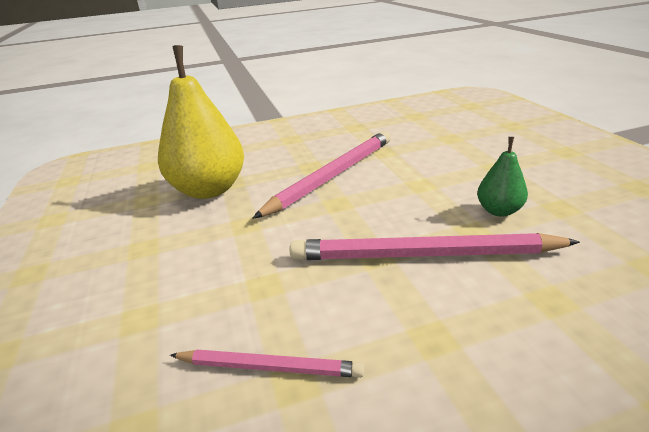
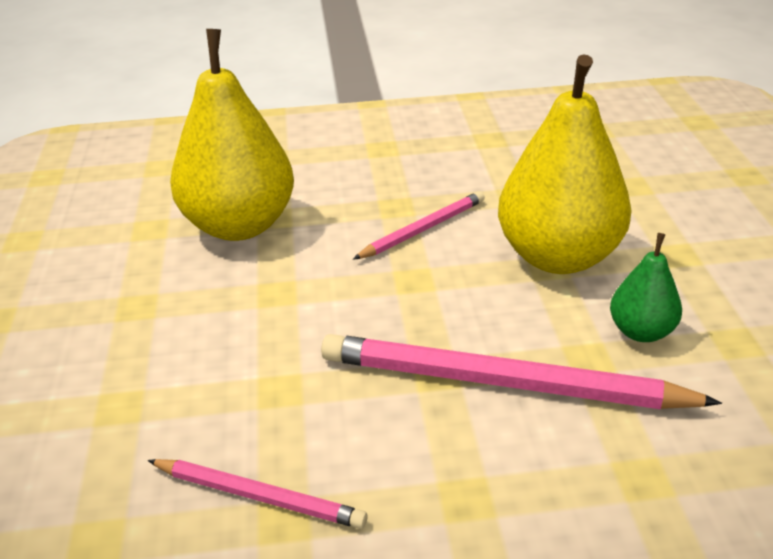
camera: 10 degrees right, 5 degrees up
pink pencil [252,131,391,219] -> pink pencil [353,191,485,260], size x0.54
none -> yellow pear [498,54,632,274]

